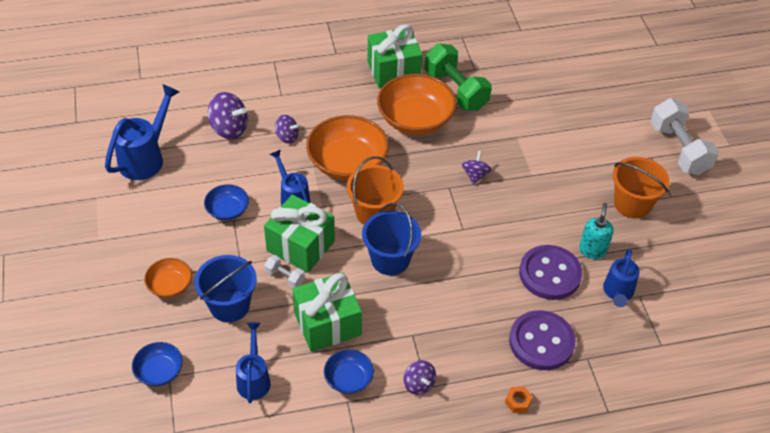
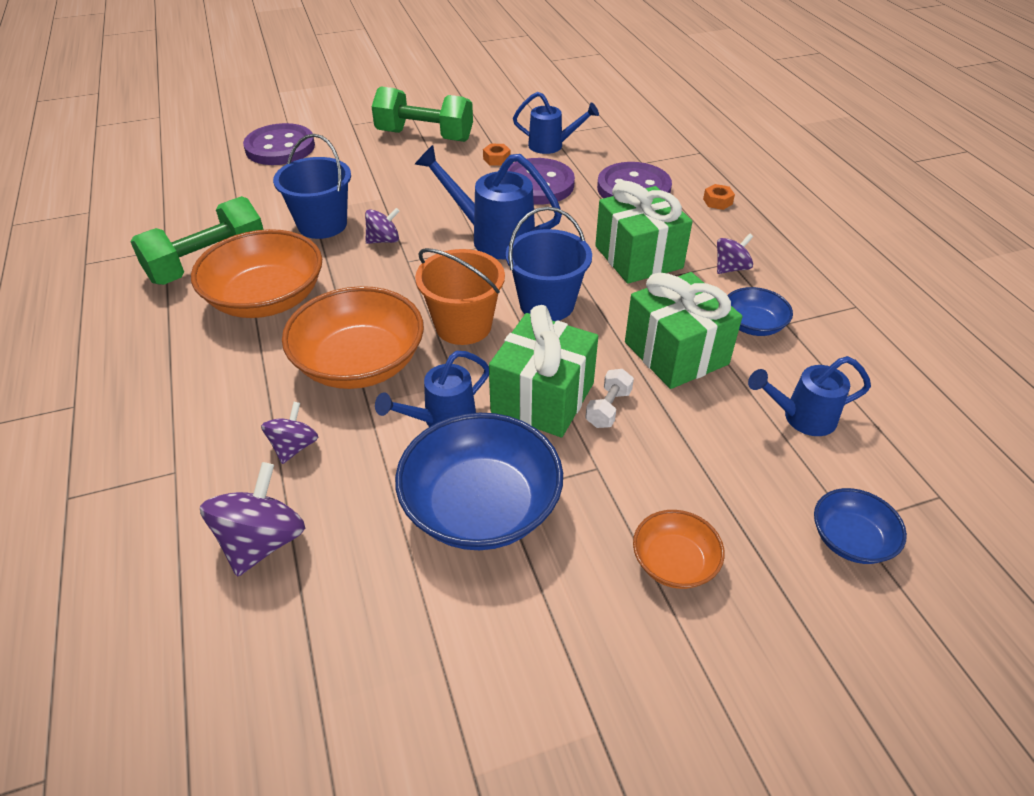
camera: 95 degrees left, 5 degrees down
blue watering can [105,84,180,180] -> blue watering can moved to [415,145,562,259]
blue bucket [194,255,257,322] -> blue bucket moved to [273,134,351,239]
blue bowl [204,184,249,220] -> blue bowl [395,413,563,550], size x1.92
green gift [367,24,423,89] -> green gift moved to [595,181,692,284]
purple spinning top [462,151,492,185] -> purple spinning top turned 150 degrees clockwise [365,208,400,244]
turquoise soap dispenser [579,203,614,259] -> orange nut [483,144,511,166]
orange bucket [613,157,670,219] -> green dumbbell [372,86,473,142]
white dumbbell [650,98,719,175] -> none
none -> purple button [243,123,315,165]

